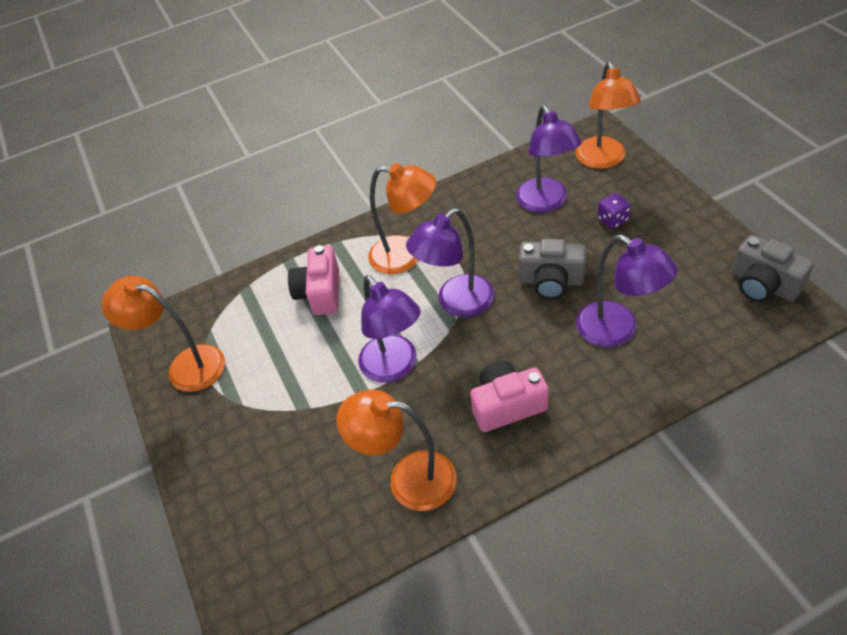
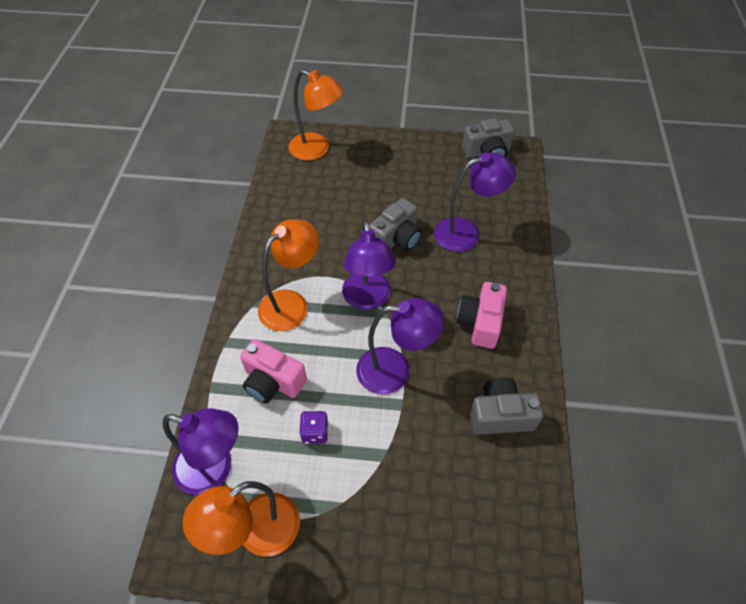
camera: 65 degrees left, 5 degrees up
orange lamp [336,390,457,511] -> grey camera [470,377,543,435]
purple lamp [516,105,582,213] -> purple lamp moved to [163,408,238,495]
purple dice [598,193,631,229] -> purple dice moved to [300,411,329,444]

